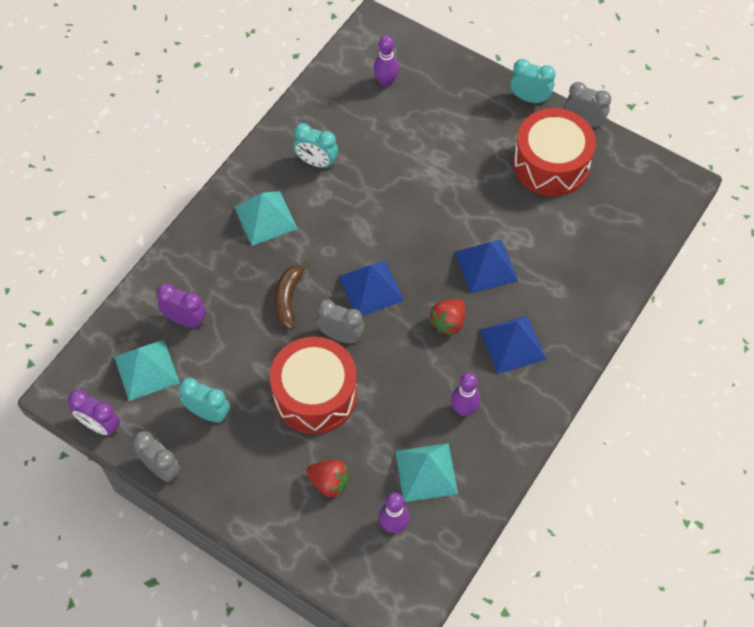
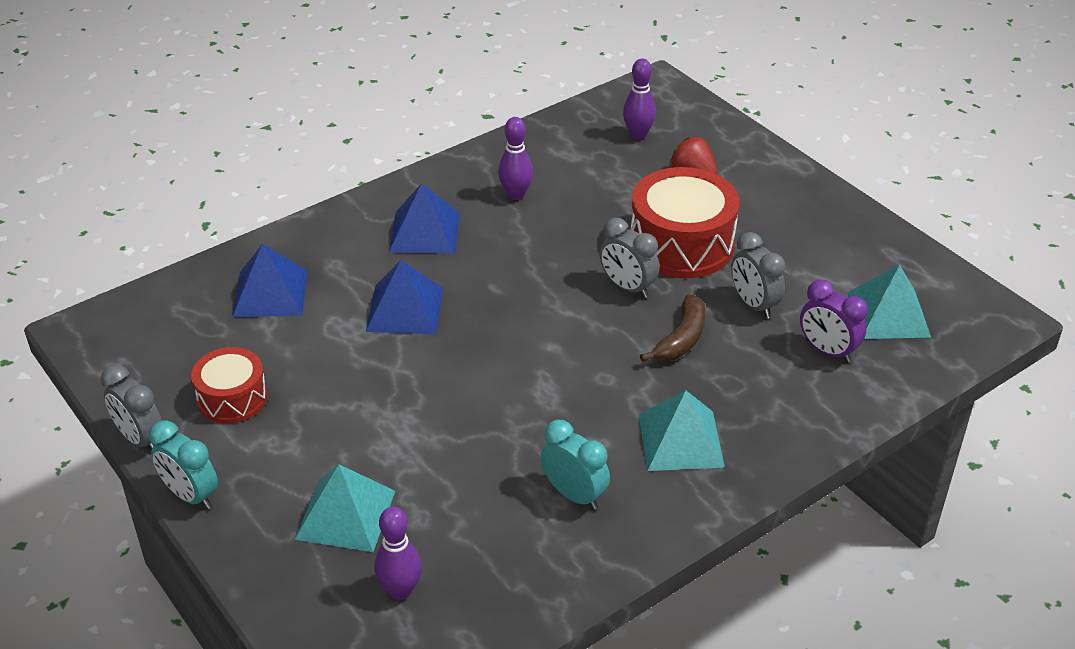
camera: 160 degrees left, 20 degrees down
purple clock [68,390,120,436] -> none
grey clock [133,431,181,482] -> grey clock moved to [731,232,786,319]
turquoise clock [179,378,230,422] -> none
blue pyramid [338,260,404,316] -> blue pyramid moved to [232,244,308,317]
turquoise pyramid [395,443,458,502] -> turquoise pyramid moved to [294,464,395,552]
red strawberry [429,299,466,336] -> none
red drum [513,108,596,196] -> red drum [191,347,268,424], size x0.59

